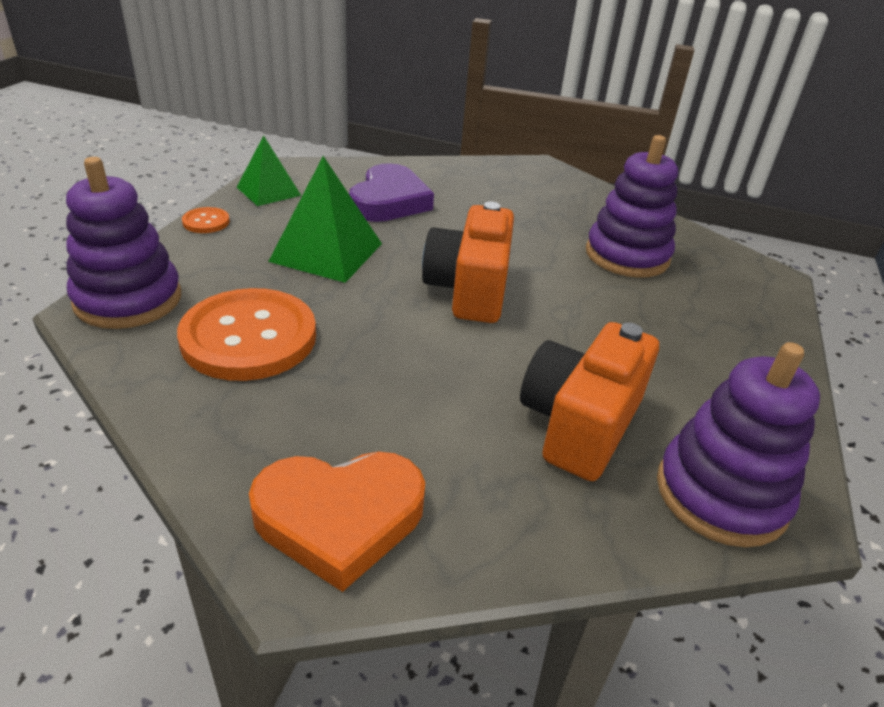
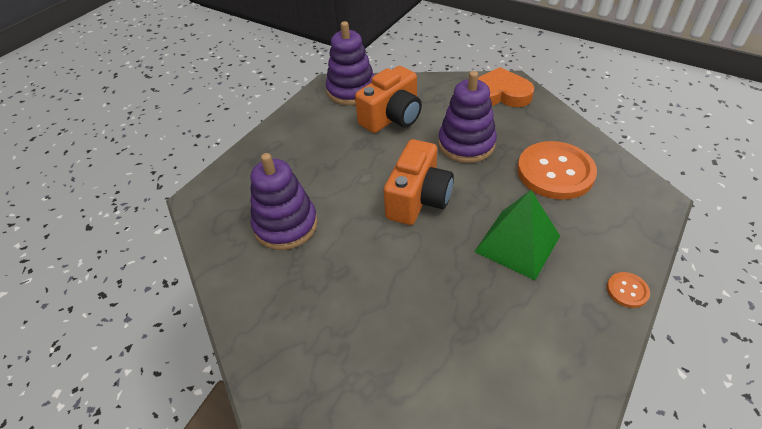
camera: 160 degrees left, 10 degrees up
purple stacking toy [66,157,181,329] -> purple stacking toy moved to [438,71,497,163]
green pyramid [237,135,301,206] -> none
purple heart [349,163,434,222] -> none

